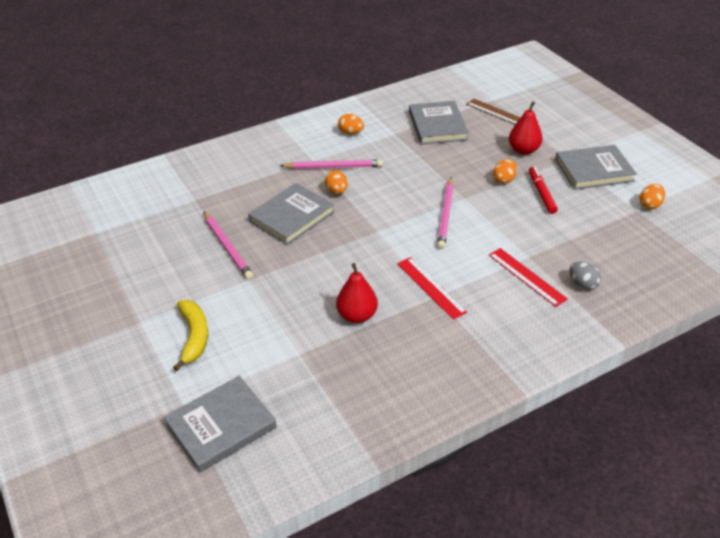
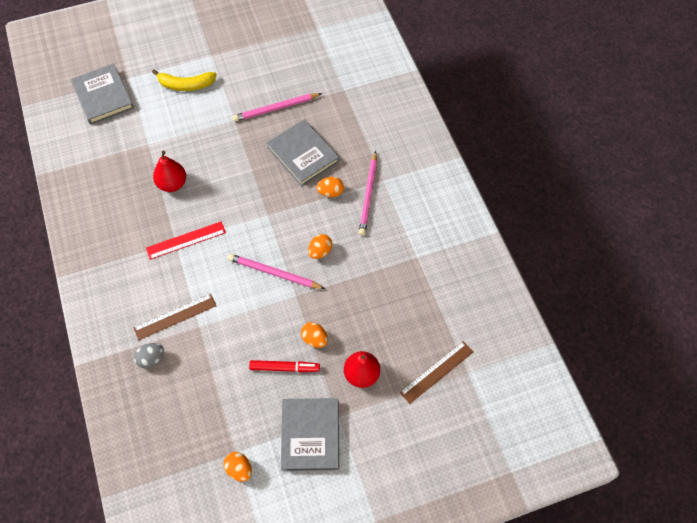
camera: 100 degrees right, 20 degrees up
orange egg [338,114,364,135] -> orange egg moved to [308,234,332,259]
grey book [409,101,469,145] -> none
red ruler [489,248,568,307] -> brown ruler [134,294,216,340]

